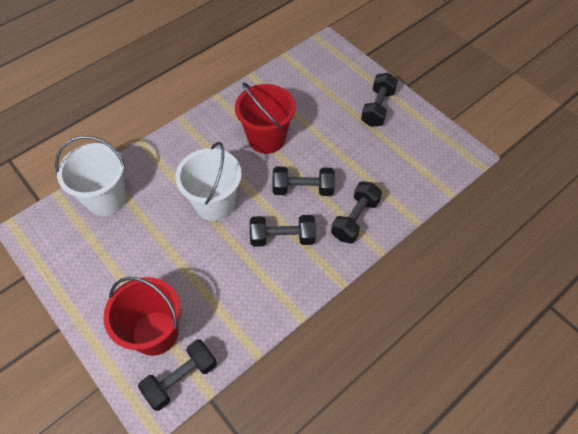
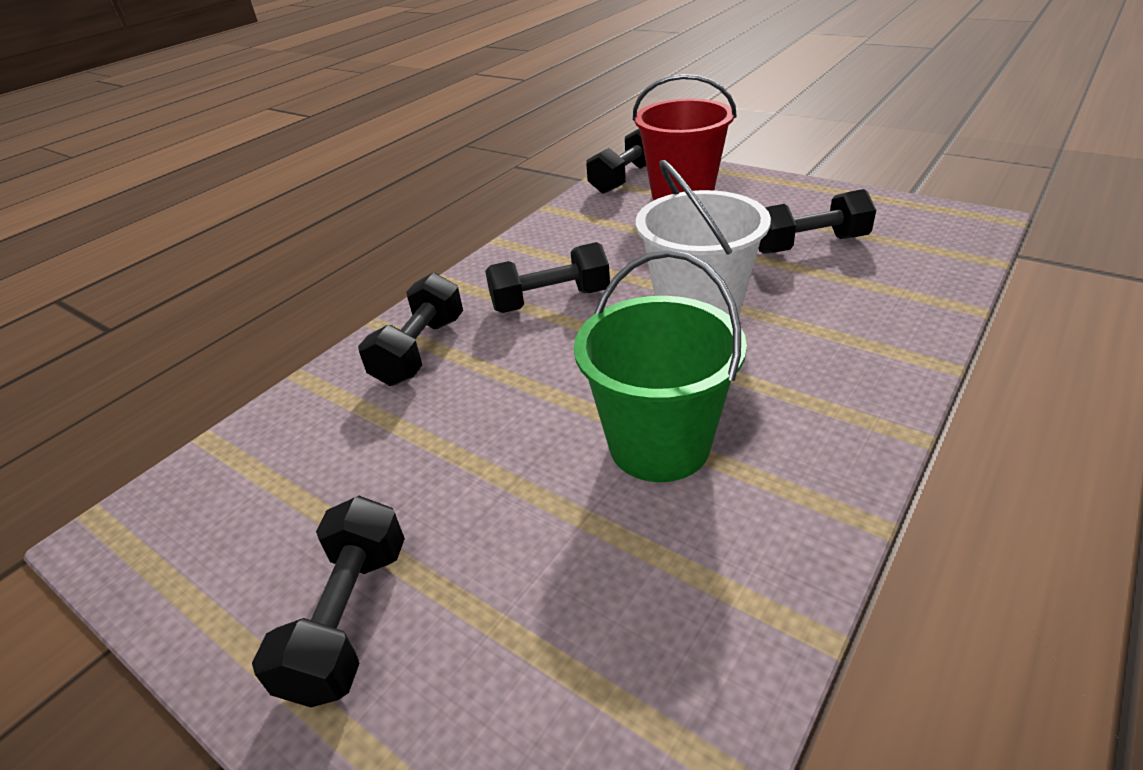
camera: 170 degrees right, 20 degrees down
white bucket [55,136,127,216] -> none
red bucket [235,83,296,154] -> green bucket [574,250,747,482]
black dumbbell [272,167,335,196] -> black dumbbell moved to [758,189,876,254]

